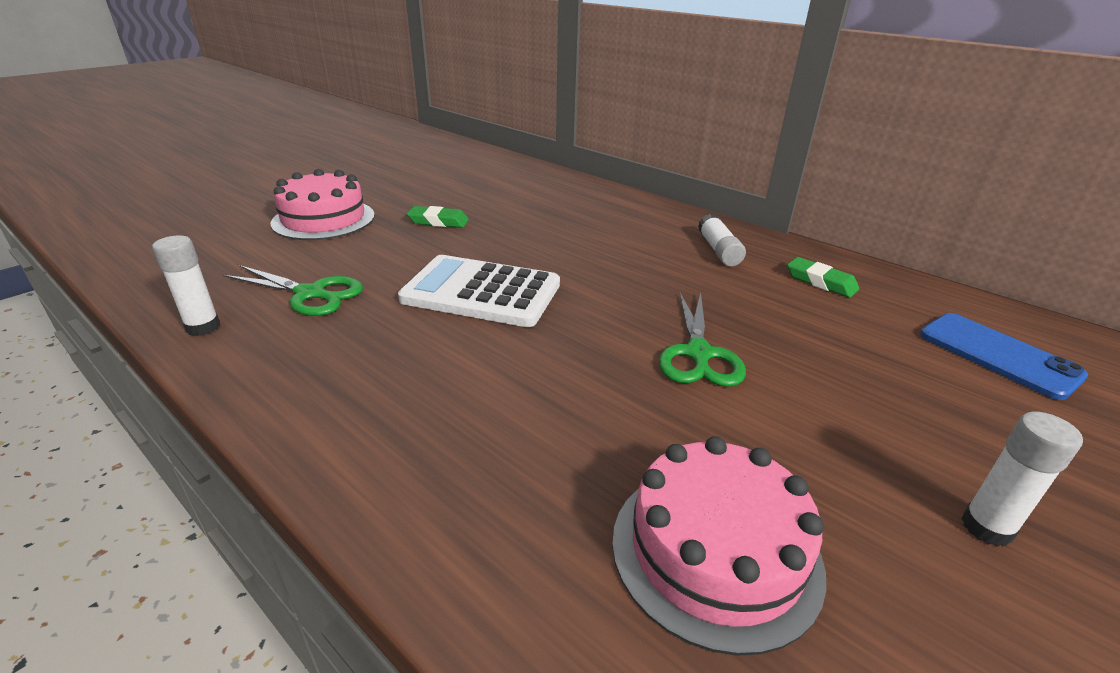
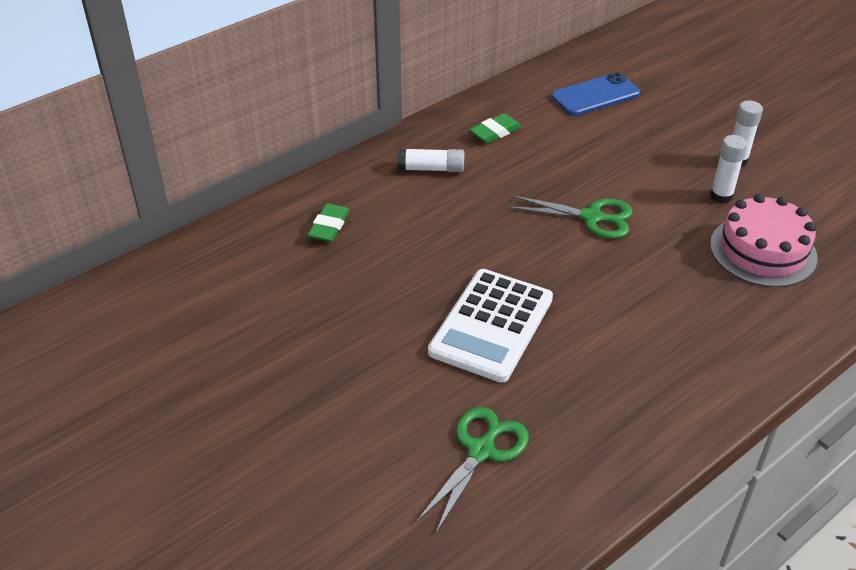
camera: 80 degrees left, 10 degrees up
white glue stick [152,235,220,336] -> white glue stick moved to [710,135,748,203]
pink cake [270,169,375,240] -> none
green eraser [407,206,469,228] -> green eraser moved to [308,203,350,242]

